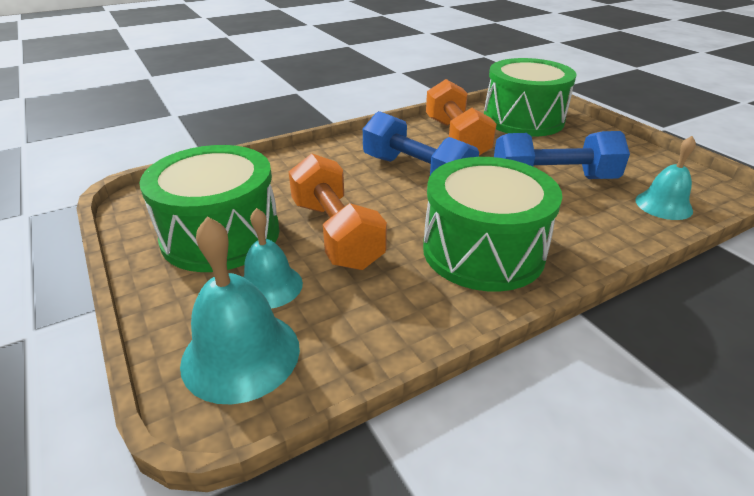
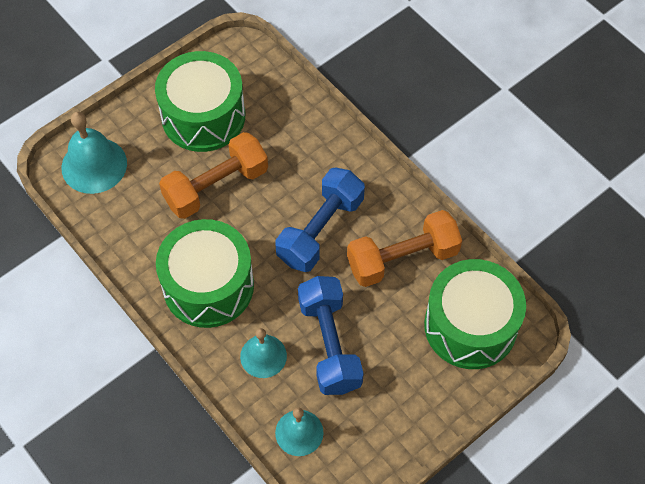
camera: 80 degrees right, 25 degrees up
turquoise bell [244,208,303,308] -> turquoise bell moved to [240,328,287,378]

